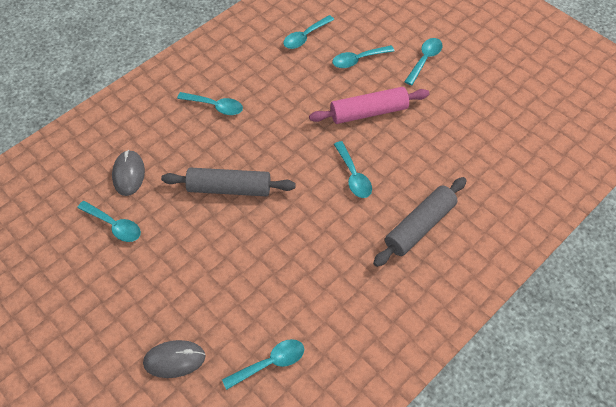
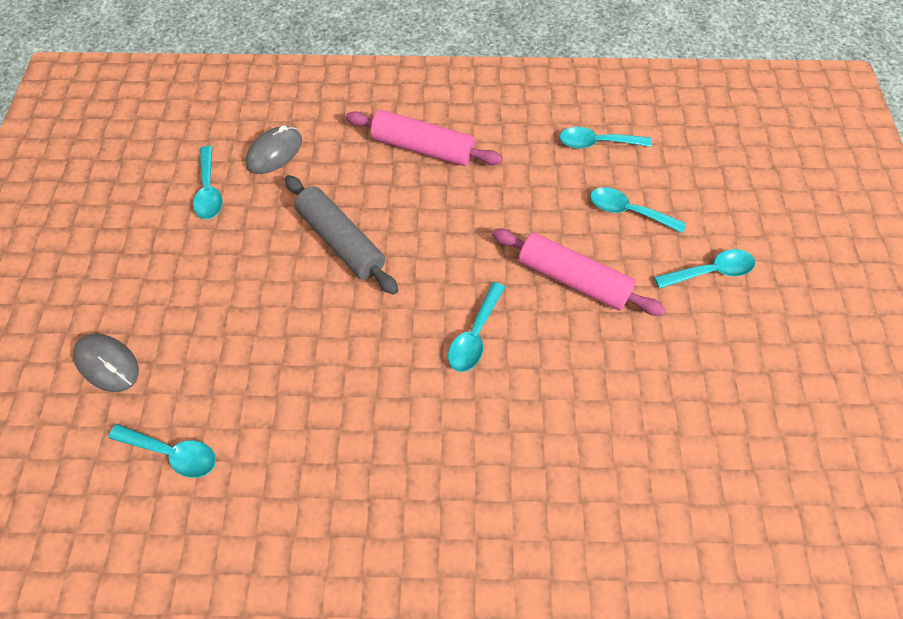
camera: 45 degrees right, 5 degrees up
turquoise spoon [177,92,243,115] -> pink rolling pin [346,110,502,166]
grey rolling pin [373,177,467,267] -> none

